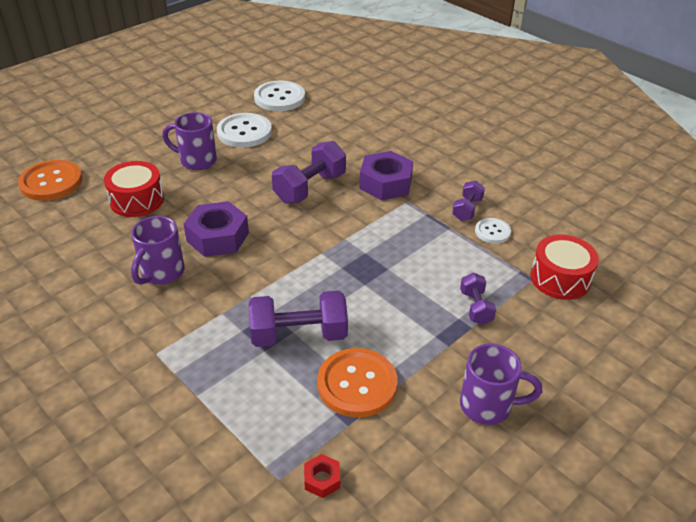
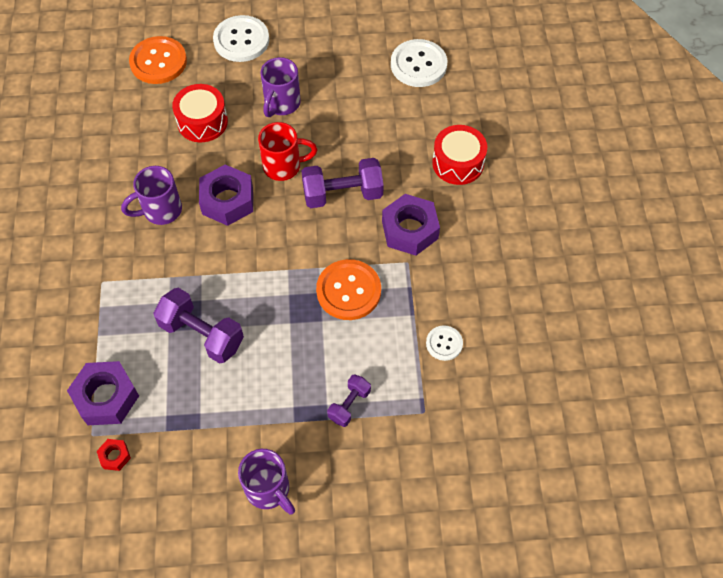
camera: 40 degrees right, 20 degrees up
purple mug [162,112,217,170] -> purple mug turned 120 degrees counterclockwise [260,57,301,117]
white button [217,113,272,148] -> white button moved to [213,15,269,62]
orange button [317,348,398,418] -> orange button moved to [316,259,381,320]
purple dumbbell [452,181,485,221] -> none
red drum [531,235,599,300] -> red drum moved to [432,125,487,185]
none -> purple nut [67,361,139,425]
none -> red mug [258,122,317,181]

